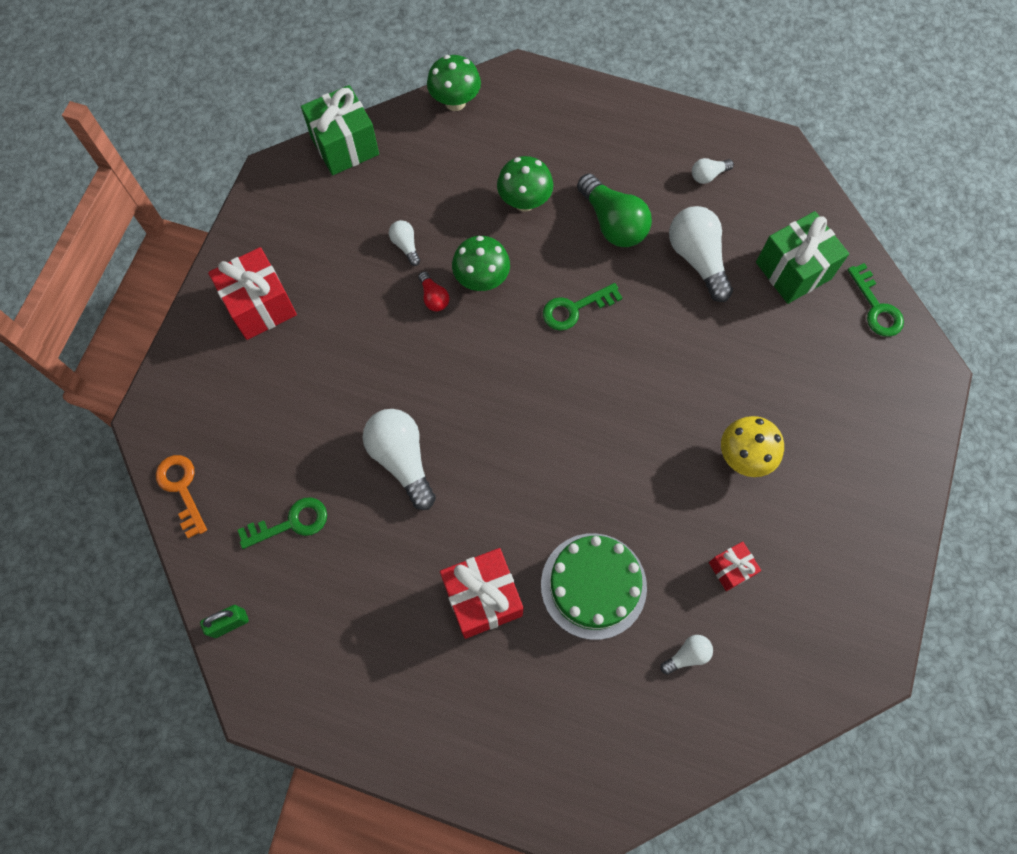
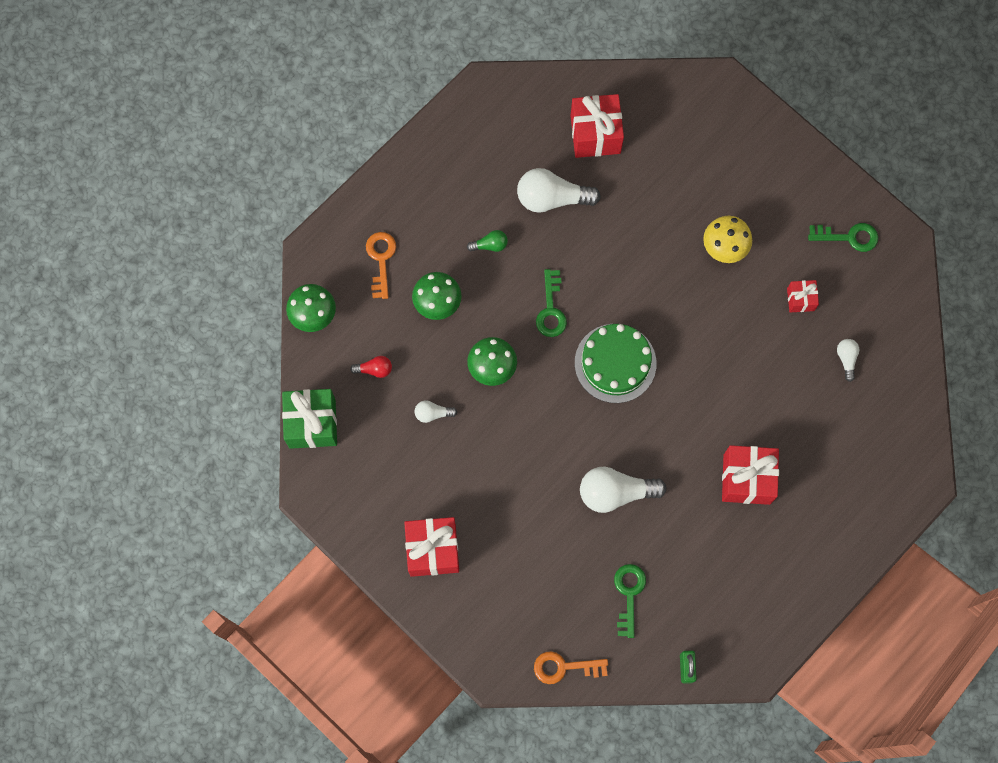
camera: 65 degrees left, 5 degrees up
red light bulb [418,271,449,311] -> red light bulb moved to [350,356,392,378]
green cake [541,533,647,640] -> green cake moved to [575,324,656,403]
green light bulb [577,174,652,247] -> green light bulb [467,230,508,252], size x0.49
white light bulb [692,158,734,184] -> none
green gift [756,211,849,304] -> red gift [571,94,624,158]
green key [847,263,904,337] -> green key moved to [808,223,878,252]
none -> orange key [366,232,396,299]

